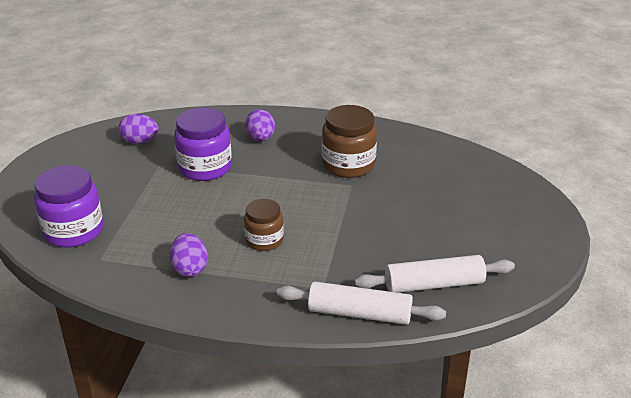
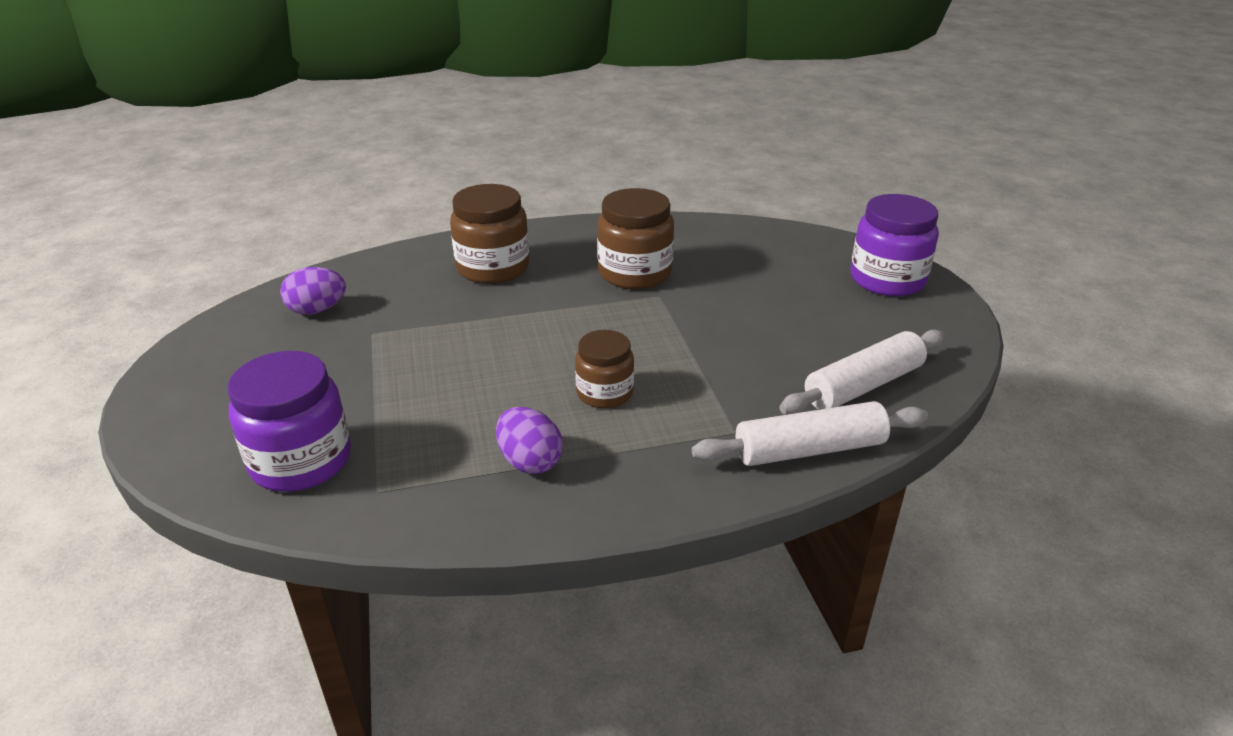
camera: 25 degrees left, 0 degrees up
purple jar [174,108,232,181] -> purple jar moved to [851,194,939,296]
purple egg [245,109,275,141] -> brown jar [450,184,529,284]

